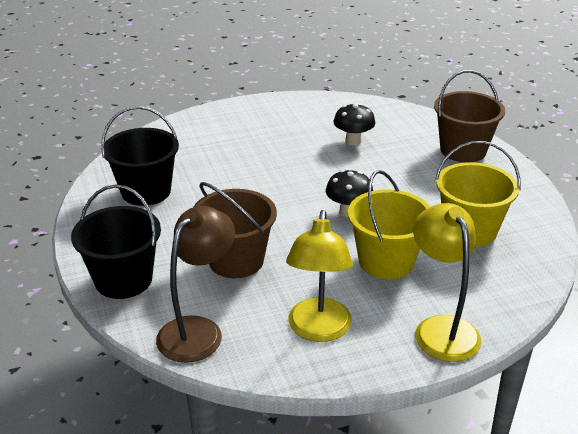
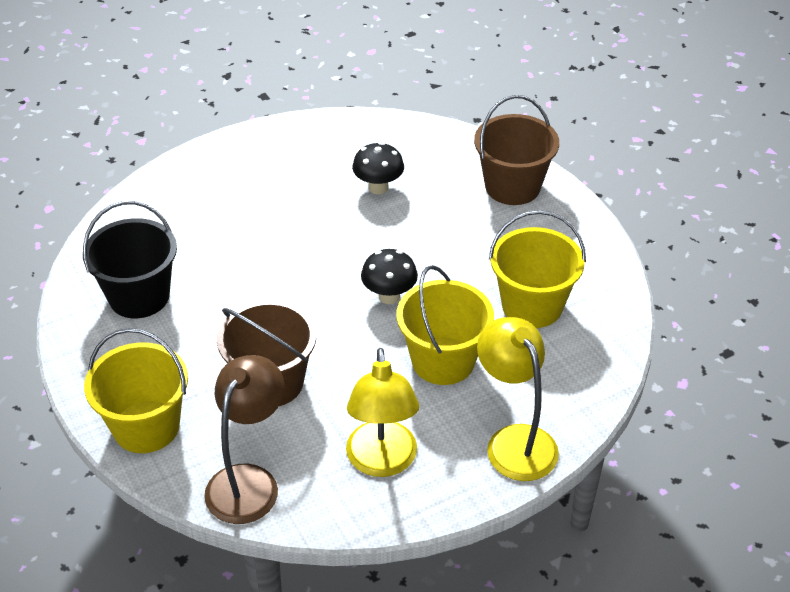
camera: 10 degrees left, 10 degrees up
black bucket [71,184,161,299] -> yellow bucket [84,328,188,453]

